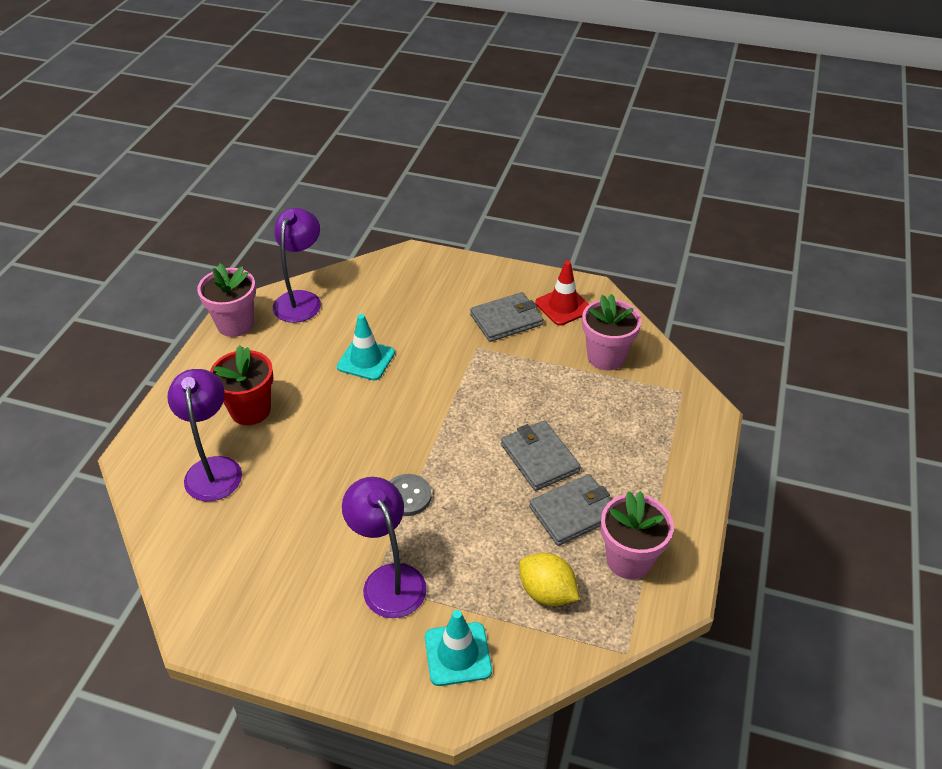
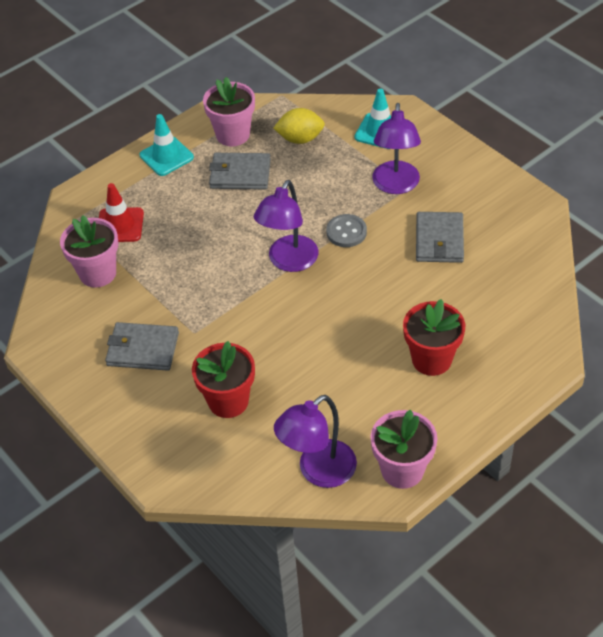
camera: 145 degrees left, 5 degrees up
purple lamp [167,369,242,501] -> purple lamp moved to [254,180,318,272]
turquoise traffic cone [337,314,395,380] -> turquoise traffic cone moved to [140,114,194,176]
grey wallet [501,420,581,491] -> grey wallet moved to [416,212,464,263]
yellow lemon [519,553,579,606] -> yellow lemon turned 75 degrees counterclockwise [274,108,325,144]
red traffic cone [535,261,589,326] -> red traffic cone moved to [99,183,144,242]
none -> red flower pot [192,341,255,418]

